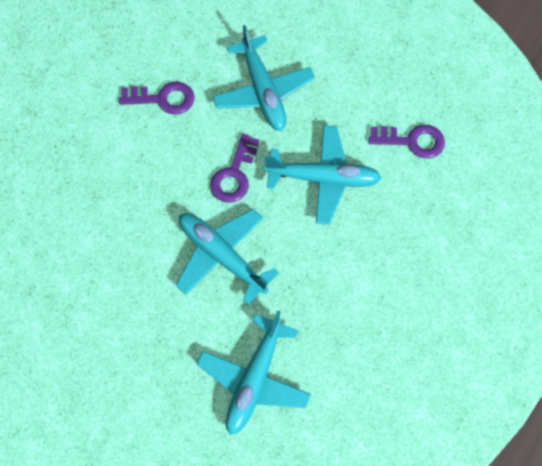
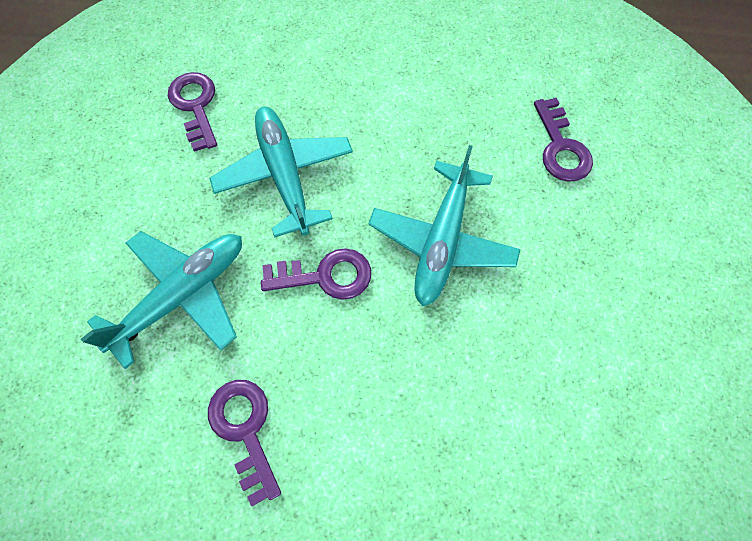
camera: 115 degrees left, 0 degrees up
turquoise plane [197,311,311,435] -> purple key [534,98,593,182]

